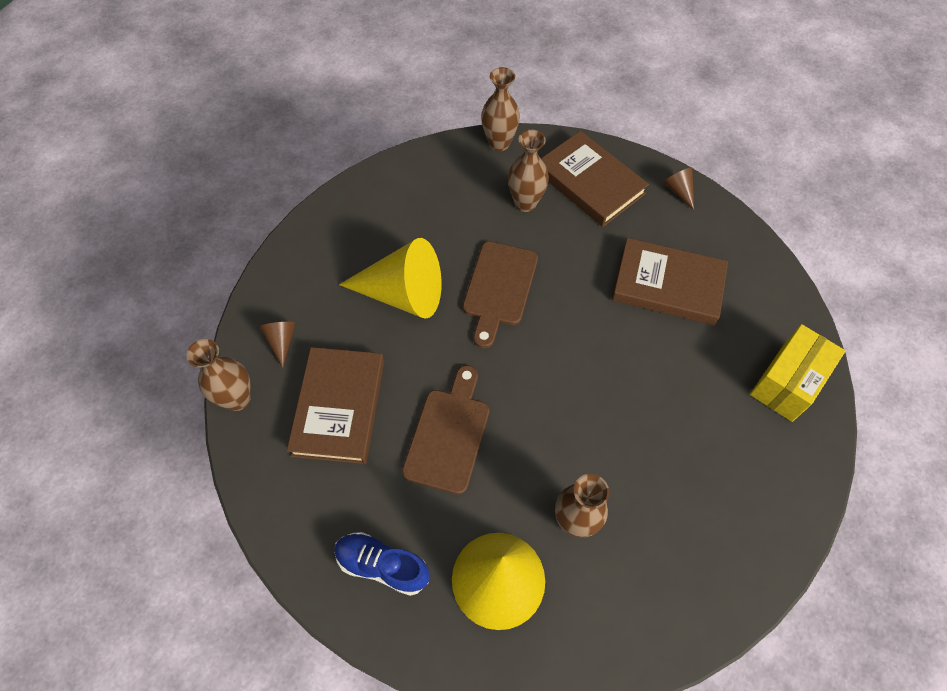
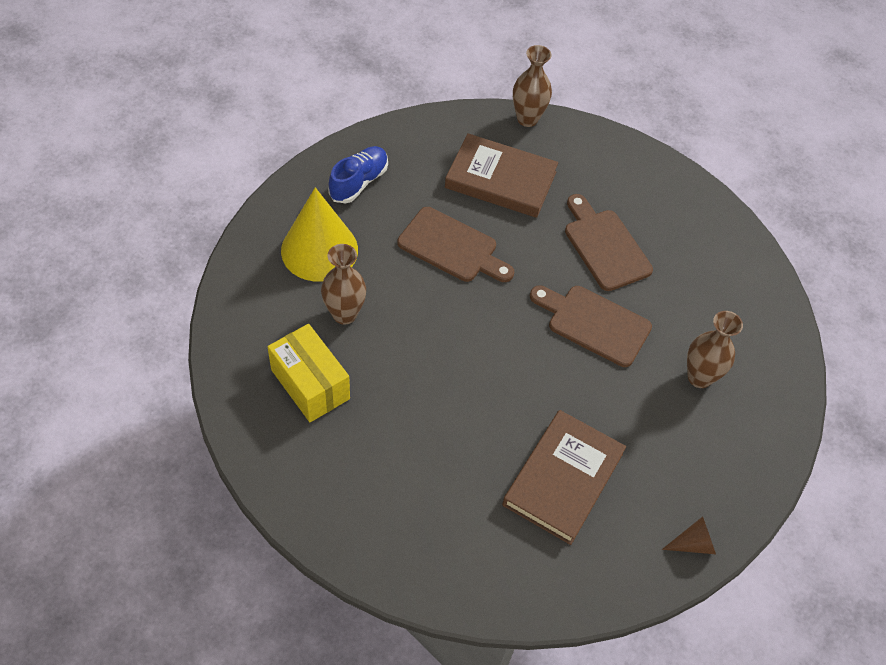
camera: 100 degrees right, 5 degrees down
brown cone [260,322,296,368] -> none
yellow cone [339,238,441,319] -> brown cutting board [565,194,653,291]
brown vase [481,67,520,151] -> none
brown book [541,131,649,227] -> none
yellow box [750,324,846,422] -> yellow box moved to [268,324,350,422]

